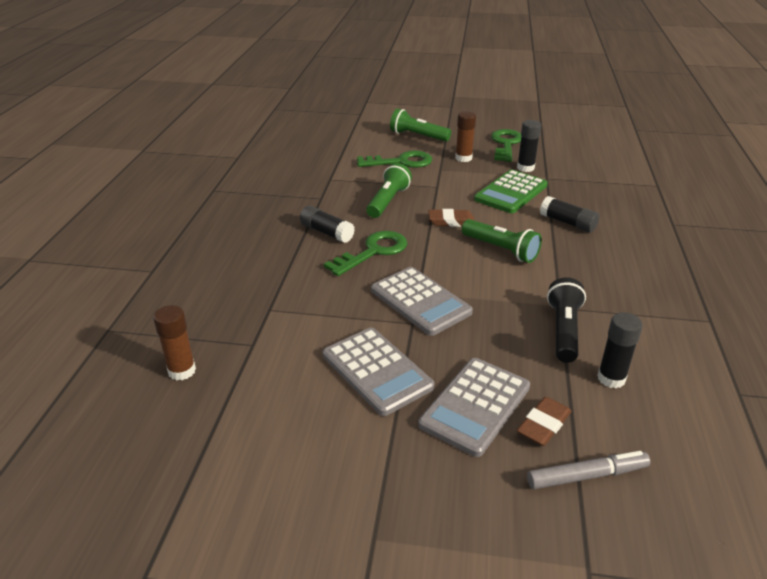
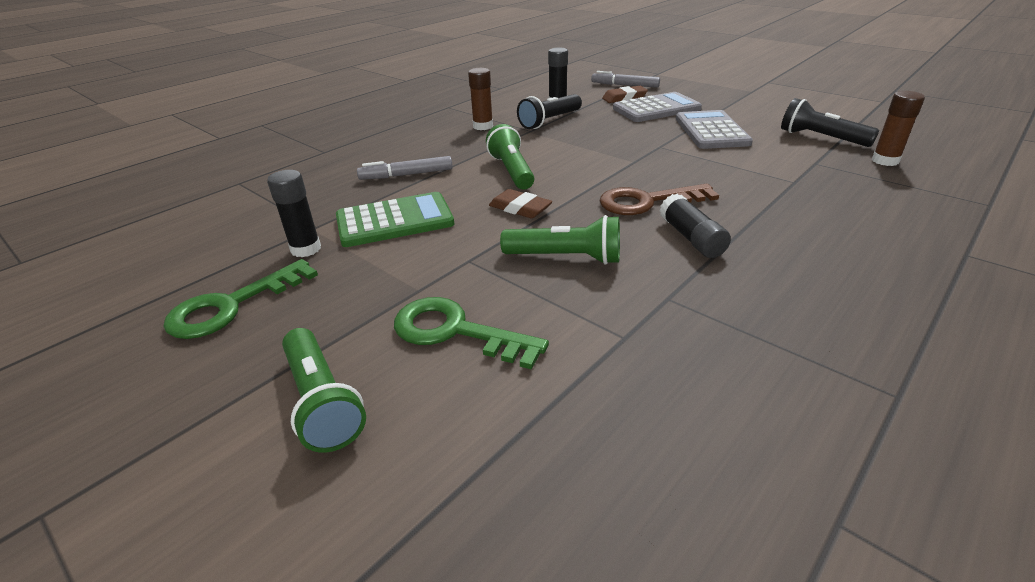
camera: 145 degrees left, 0 degrees up
green key [324,231,407,276] -> brown key [599,184,719,215]
green flashlight [366,163,412,218] -> green flashlight turned 135 degrees counterclockwise [500,215,620,265]
grey calculator [371,267,473,336] -> none
brown glue stick [455,111,476,162] -> brown glue stick moved to [468,68,493,130]
black glue stick [540,196,599,233] -> grey marker [357,156,453,180]
none -> black flashlight [781,98,879,147]

